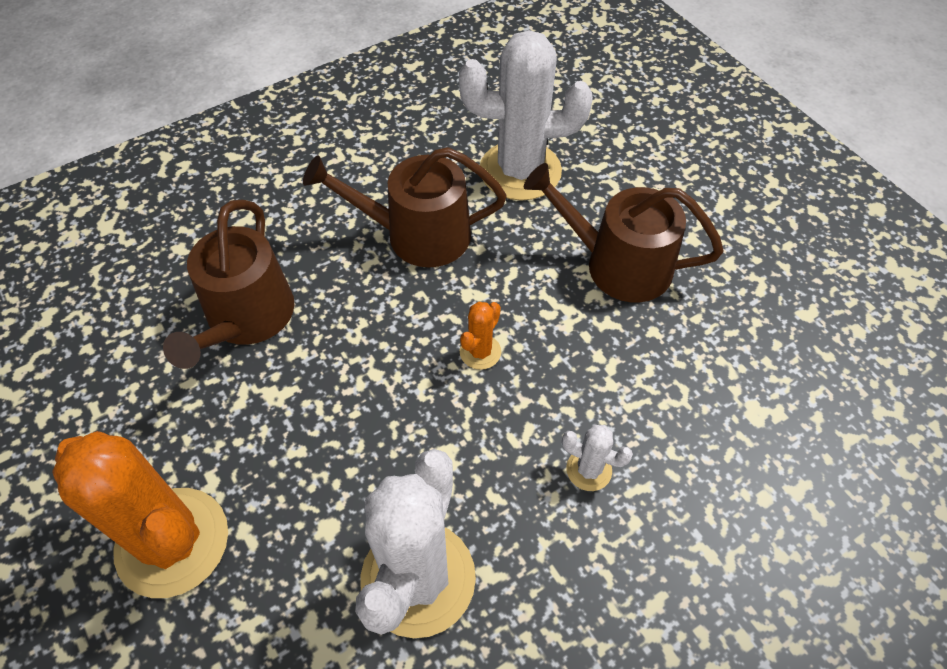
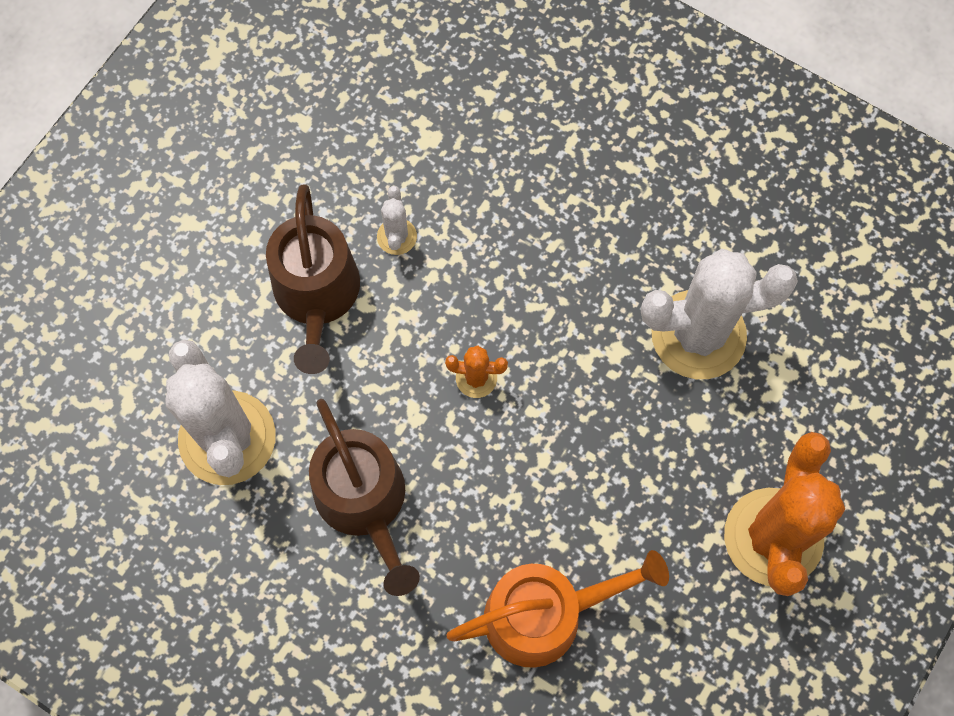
camera: 115 degrees left, 15 degrees up
brown watering can [163,200,294,369] -> orange watering can [446,550,669,668]
white cactus [562,425,633,491] -> white cactus moved to [377,186,417,255]

